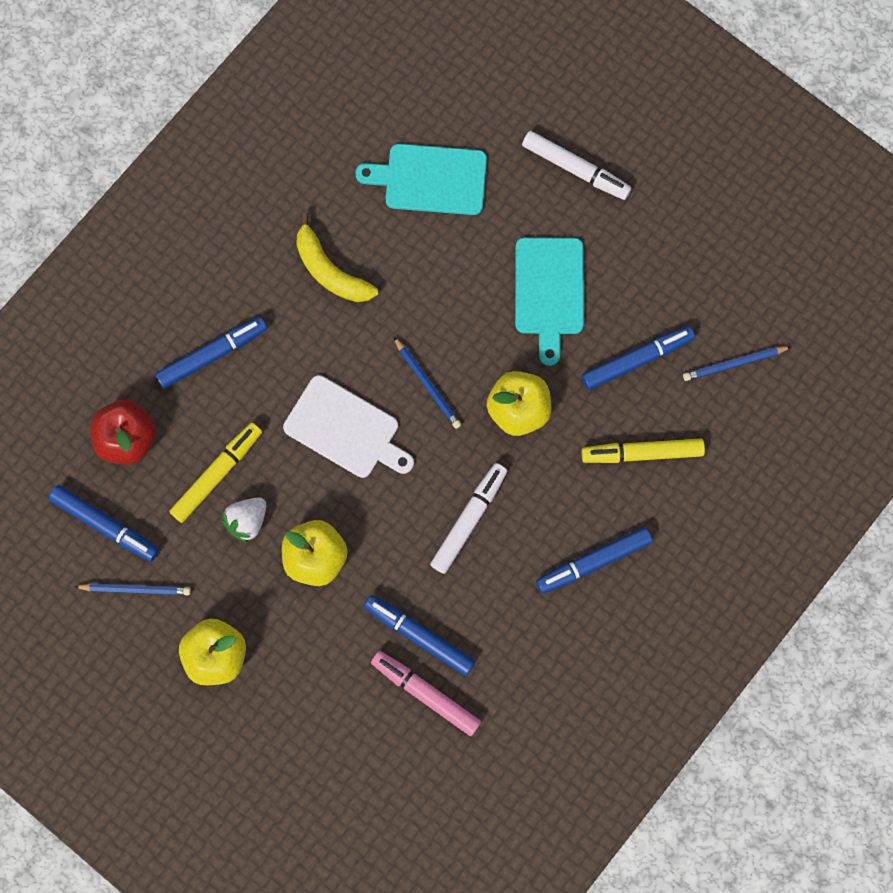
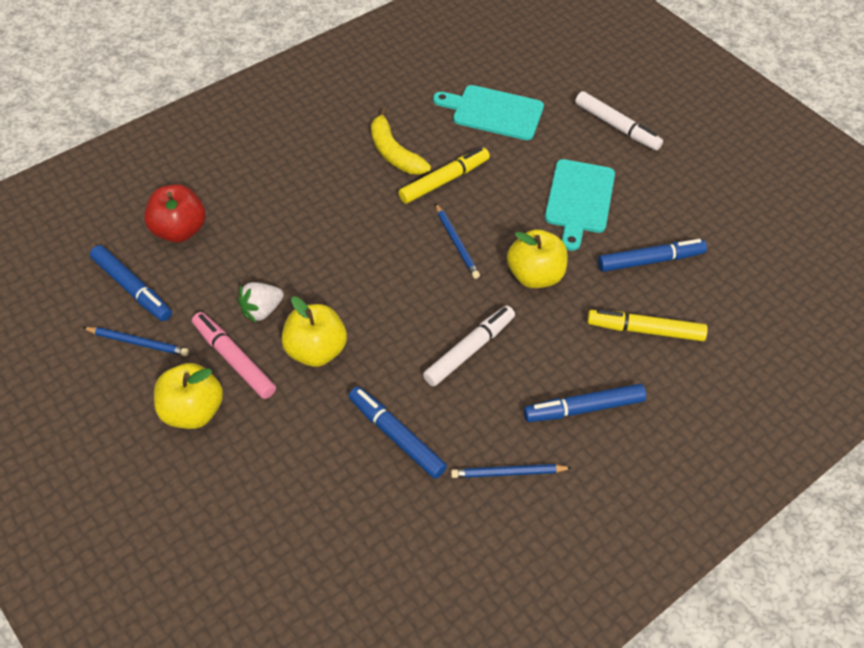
camera: 10 degrees right, 25 degrees down
blue marker [155,317,267,388] -> none
yellow marker [169,423,262,523] -> yellow marker moved to [398,147,490,204]
white cutting board [283,375,414,478] -> none
pink marker [371,651,481,736] -> pink marker moved to [192,312,276,399]
blue pencil [683,346,792,381] -> blue pencil moved to [451,464,572,478]

